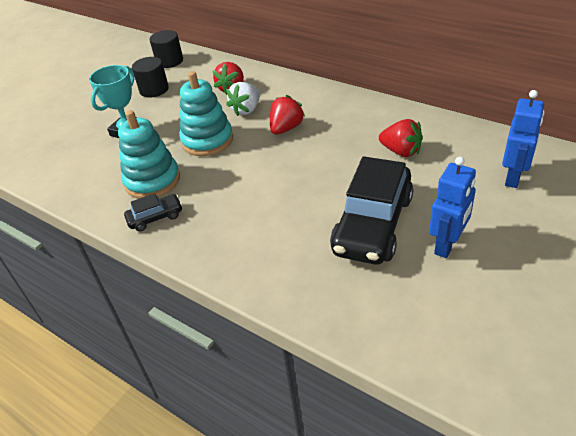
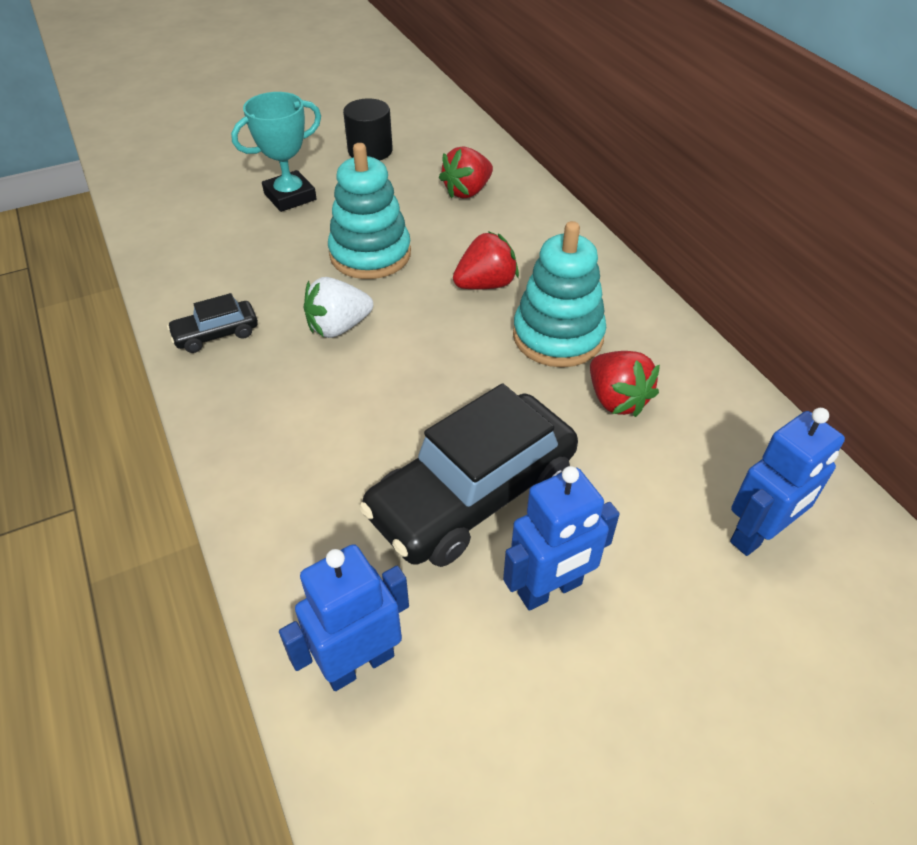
camera: 25 degrees right, 5 degrees up
turquoise stacking toy [118,110,180,199] -> turquoise stacking toy moved to [513,221,606,367]
black car [124,193,183,231] -> black car turned 150 degrees clockwise [167,293,258,353]
black cylinder [149,30,183,68] -> none
white strawberry [226,82,260,116] -> white strawberry moved to [304,277,373,338]
none -> blue robot [279,544,409,691]

